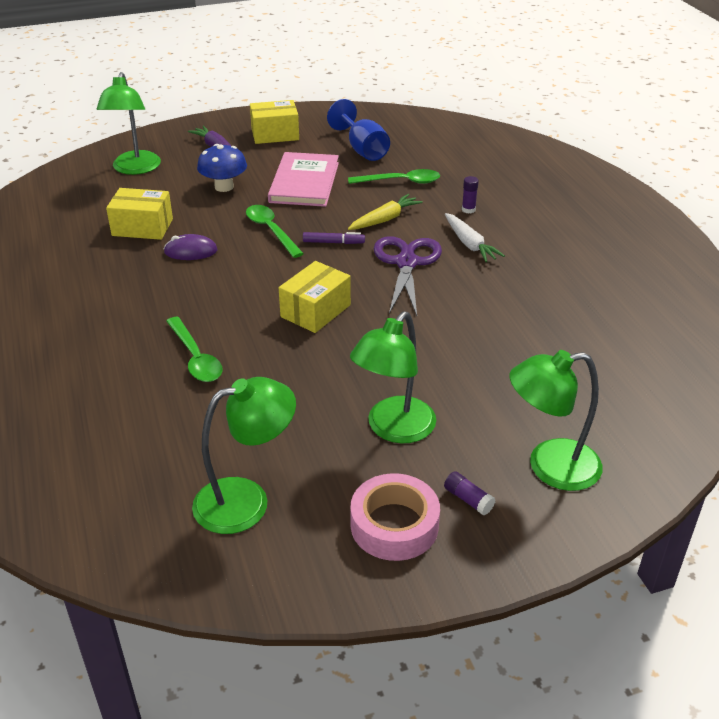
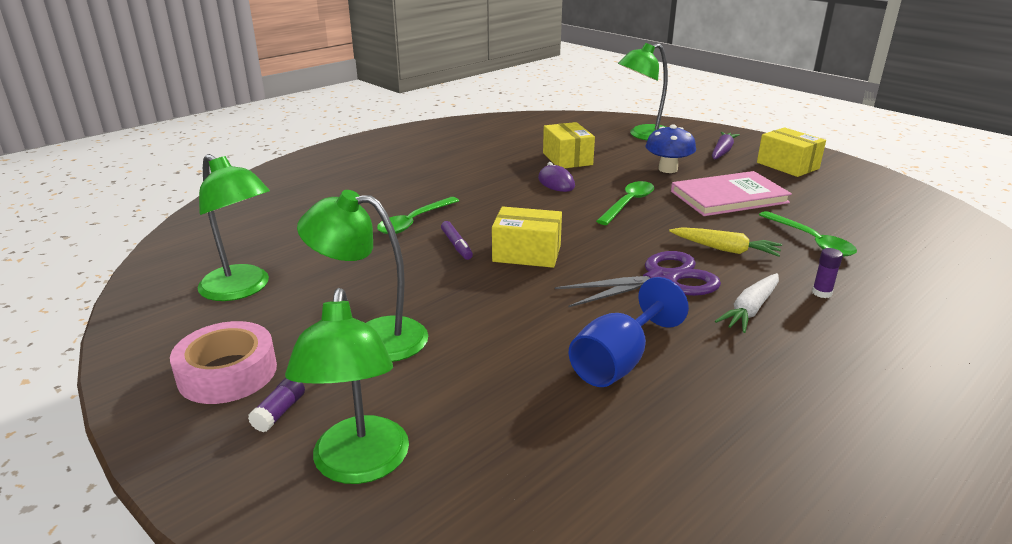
camera: 65 degrees right, 10 degrees down
purple marker [303,232,365,244] -> purple marker moved to [441,221,473,260]
blue goblet [327,99,390,161] -> blue goblet moved to [569,277,689,387]
green lamp [509,350,603,491] -> green lamp turned 150 degrees counterclockwise [285,288,409,484]

